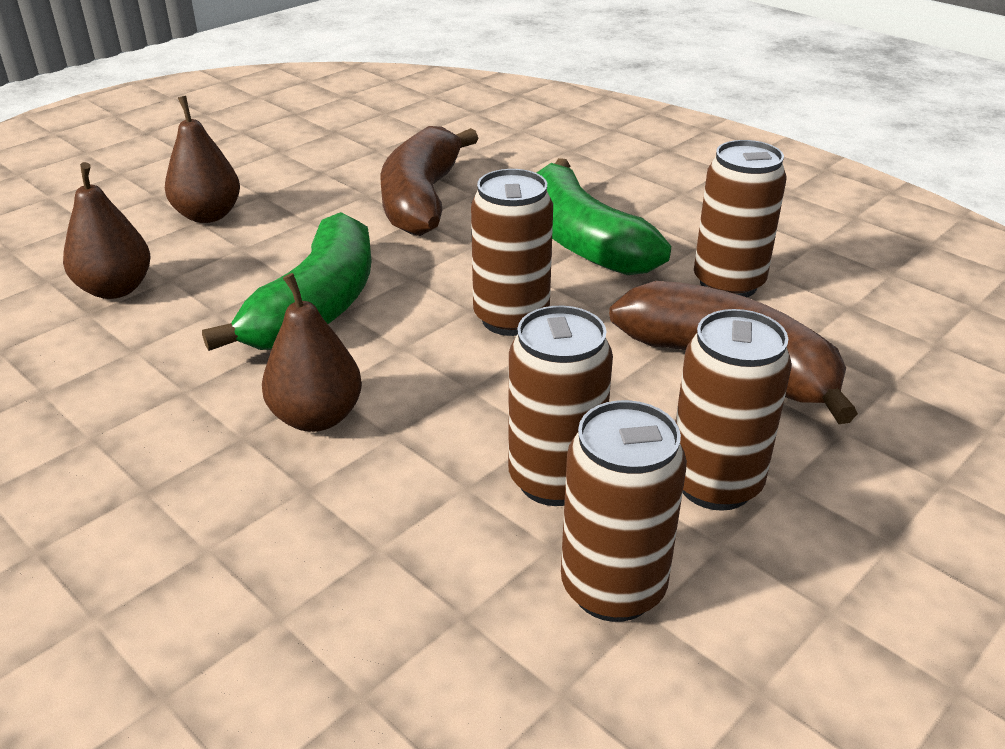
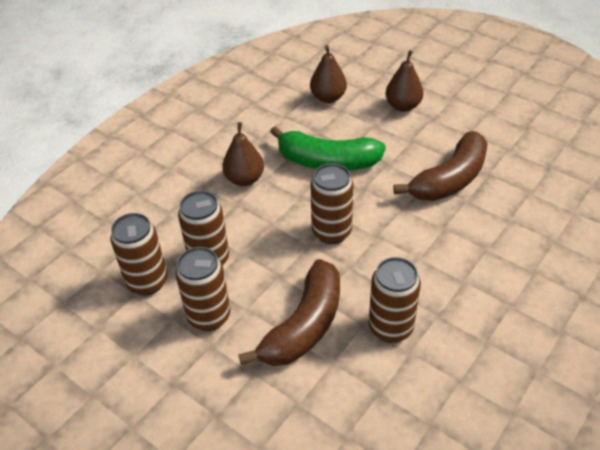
camera: 85 degrees right, 10 degrees up
brown banana [380,126,478,236] -> brown banana turned 135 degrees clockwise [393,131,488,201]
green banana [537,158,671,275] -> none

